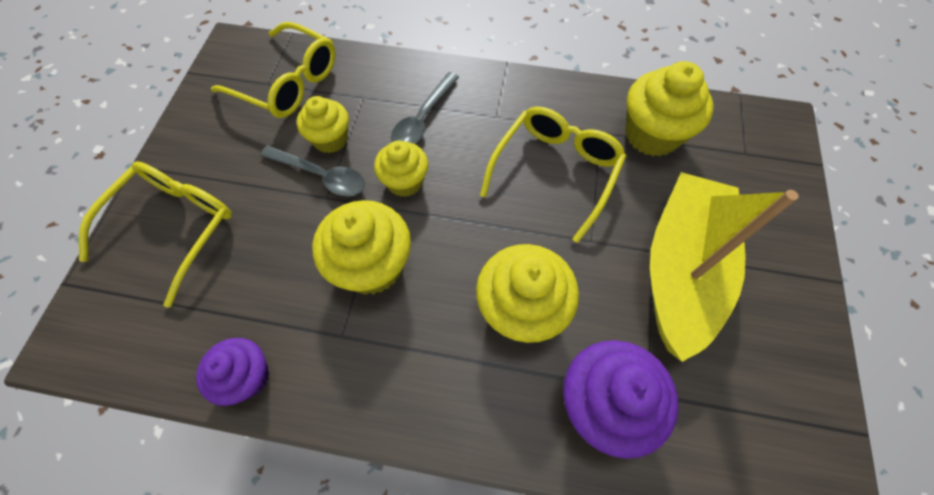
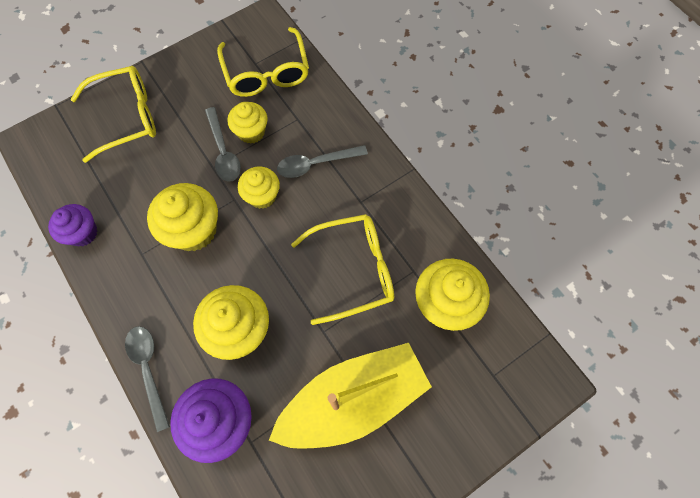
camera: 45 degrees right, 5 degrees up
none -> grey spoon [125,326,170,432]

